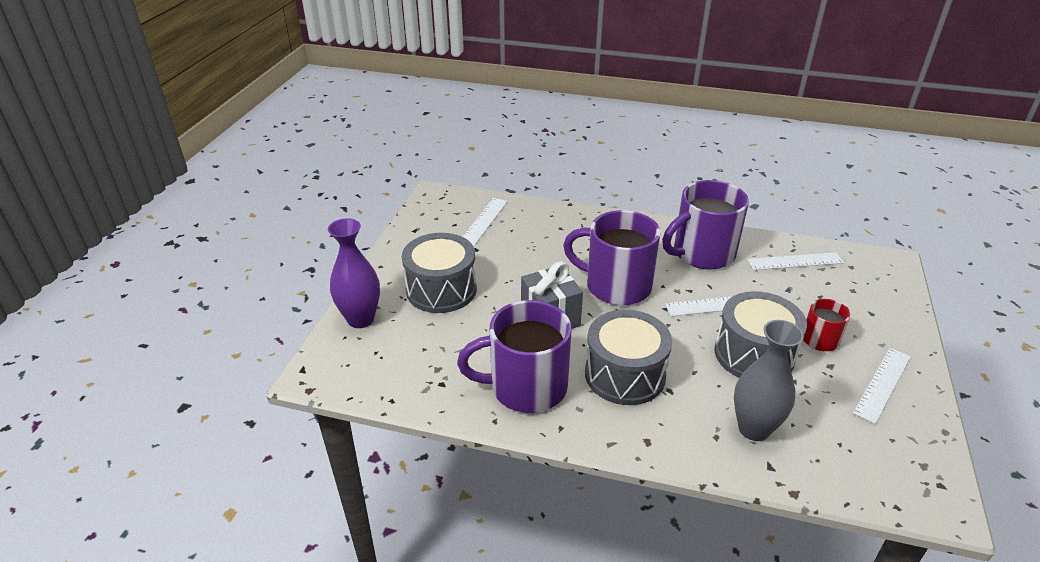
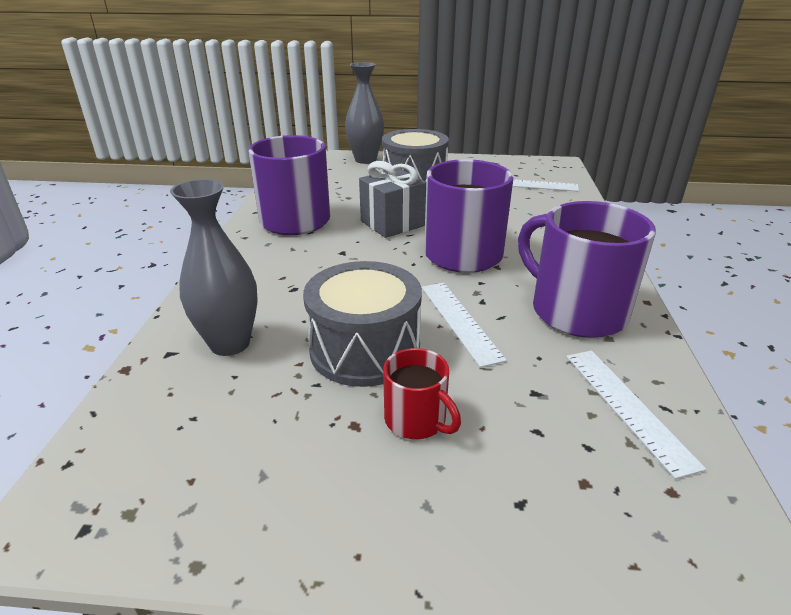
camera: 80 degrees right, 5 degrees down
purple vase [328,218,380,328] -> grey vase [345,62,384,164]
grey drum [585,310,672,405] -> none
white ruler [853,348,911,424] -> none

